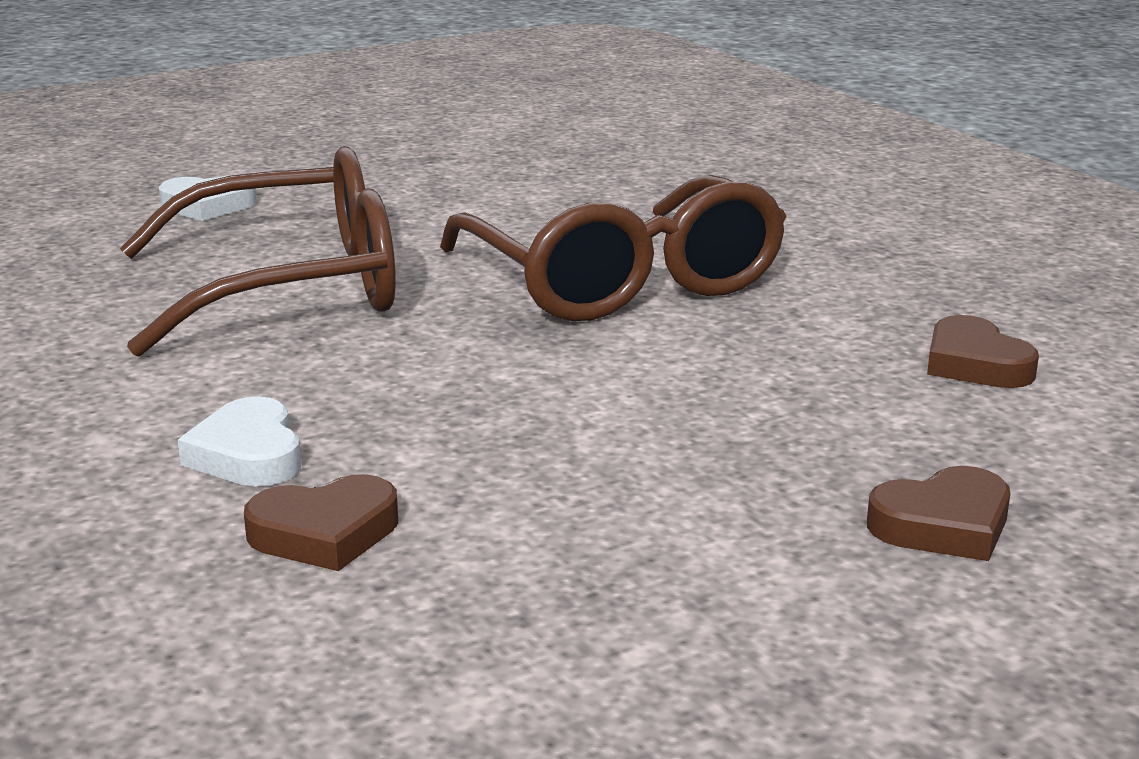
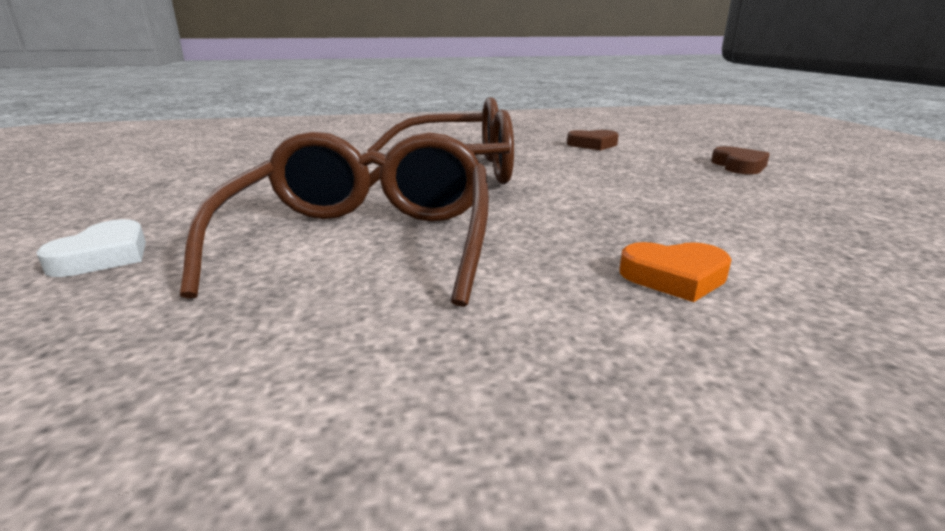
camera: 70 degrees left, 0 degrees up
white heart [178,396,301,487] -> orange heart [619,242,732,302]
brown heart [244,474,398,571] -> none

